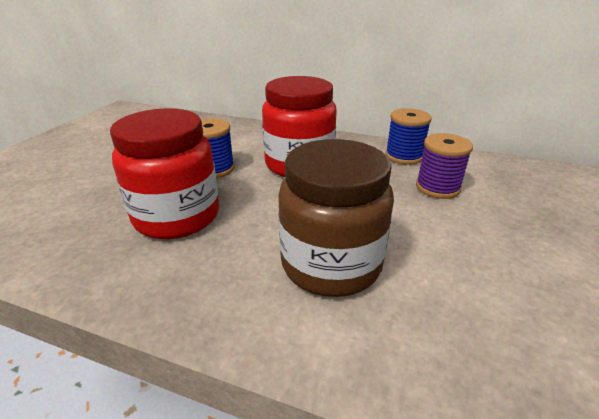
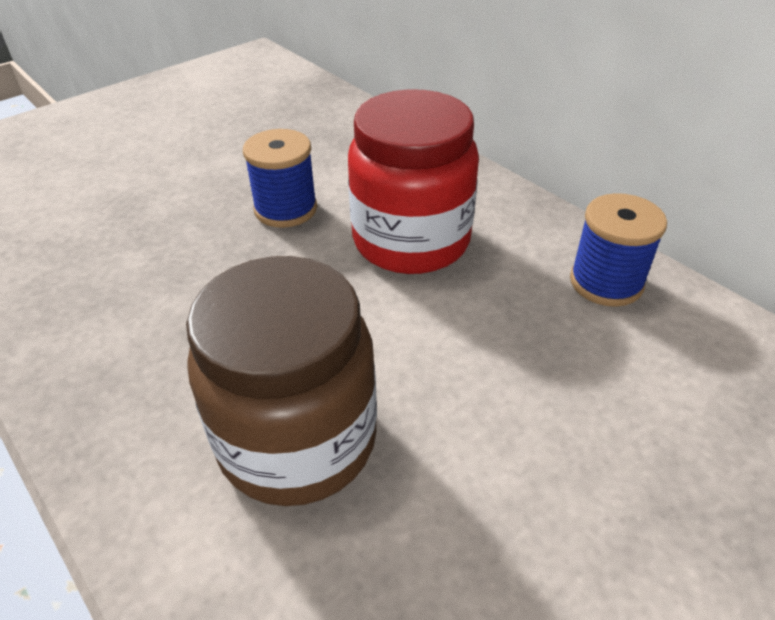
camera: 30 degrees right, 10 degrees up
red jar [110,108,219,239] -> none
purple spool [416,133,473,199] -> none

